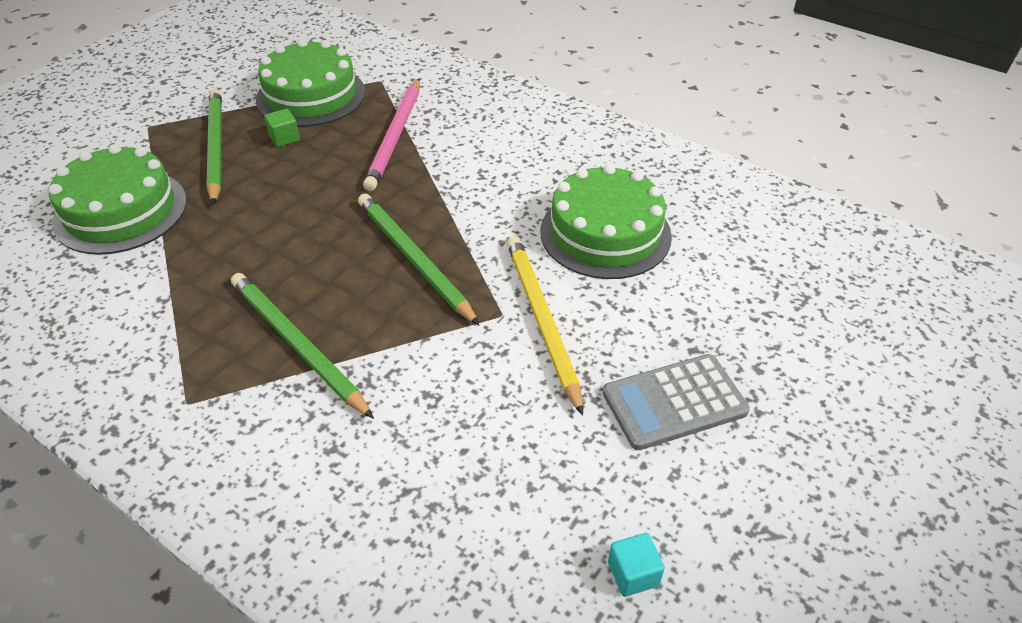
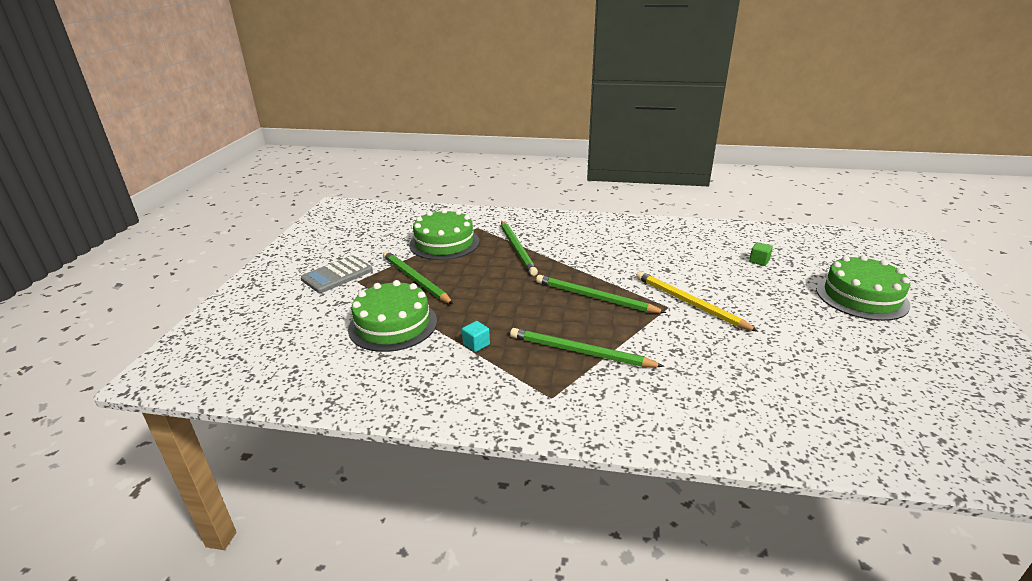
camera: 25 degrees left, 15 degrees down
green cube [264,109,300,147] -> green cube moved to [749,242,773,266]
pink pencil [363,79,420,191] -> green pencil [501,221,538,276]
green cake [540,164,672,279] -> green cake moved to [816,255,910,321]
grey calculator [603,354,750,450] -> grey calculator moved to [301,255,373,293]
turquoise cube [608,533,665,597] -> turquoise cube moved to [462,321,490,352]

